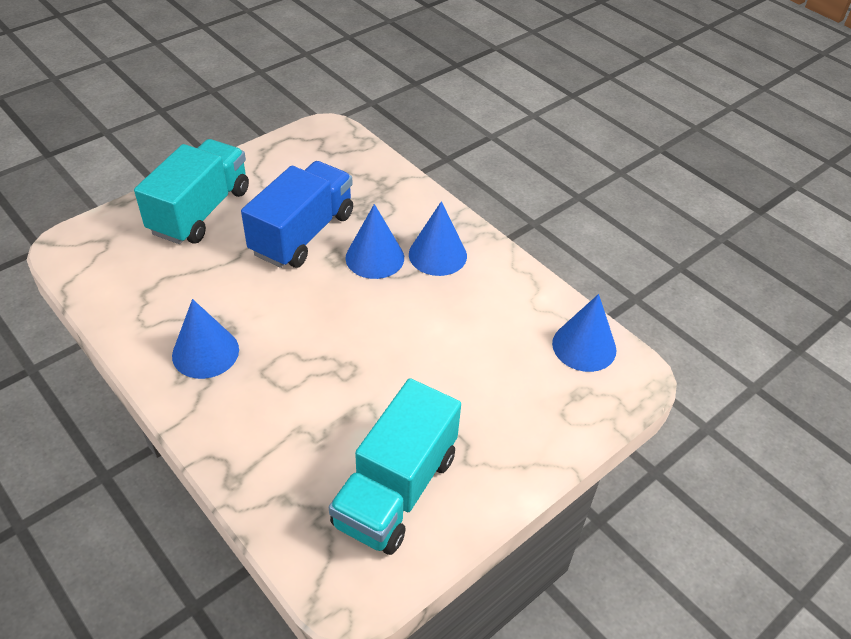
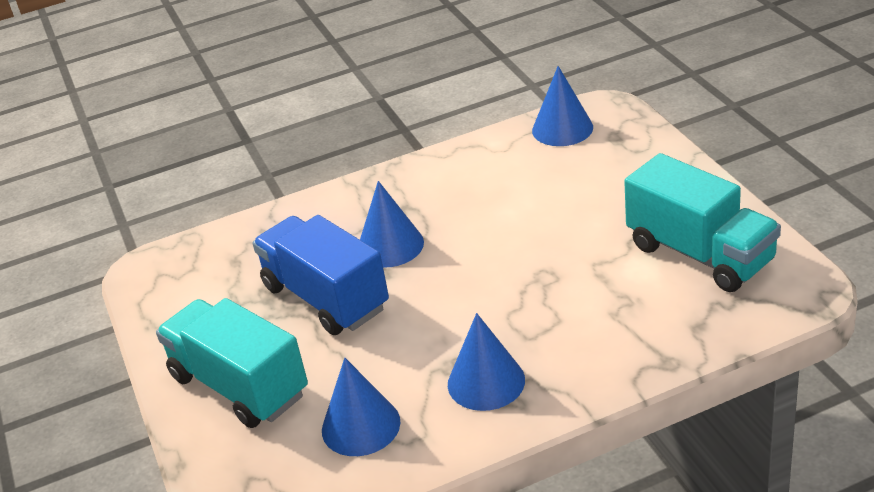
camera: 65 degrees left, 10 degrees down
blue cone [409,201,467,276] -> blue cone moved to [322,358,400,456]

